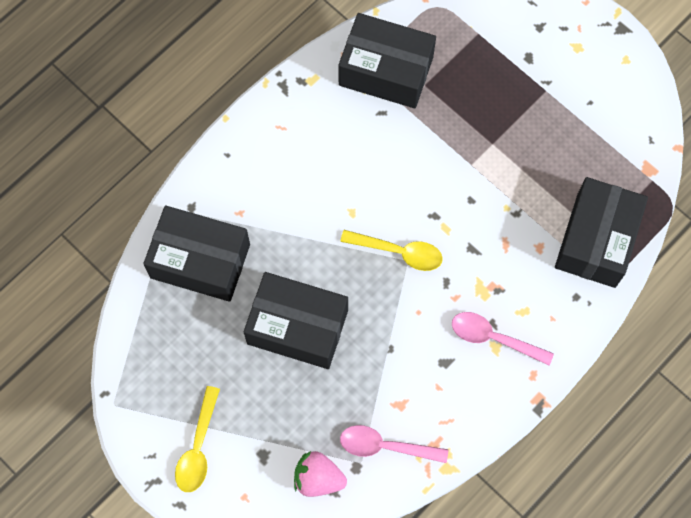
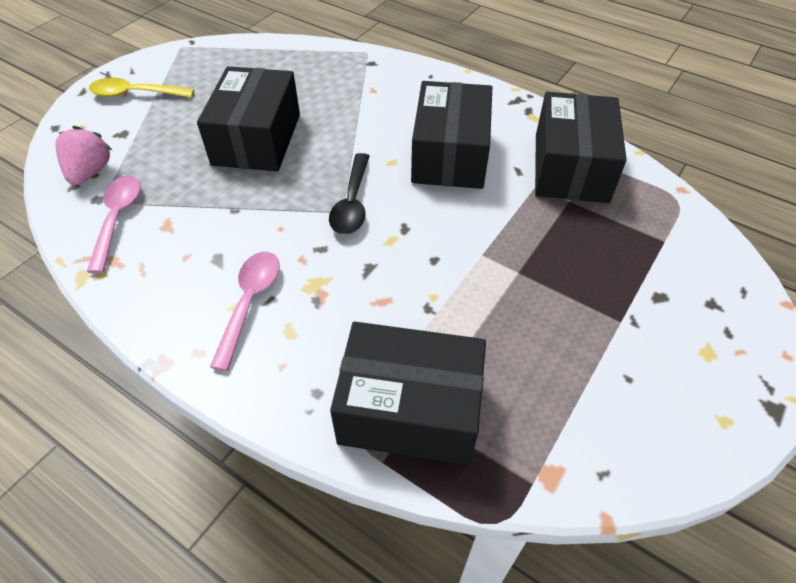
camera: 80 degrees right, 20 degrees down
black box [143,205,250,302] -> black box moved to [411,81,492,189]
yellow spoon [340,230,443,271] -> black spoon [329,153,370,234]

